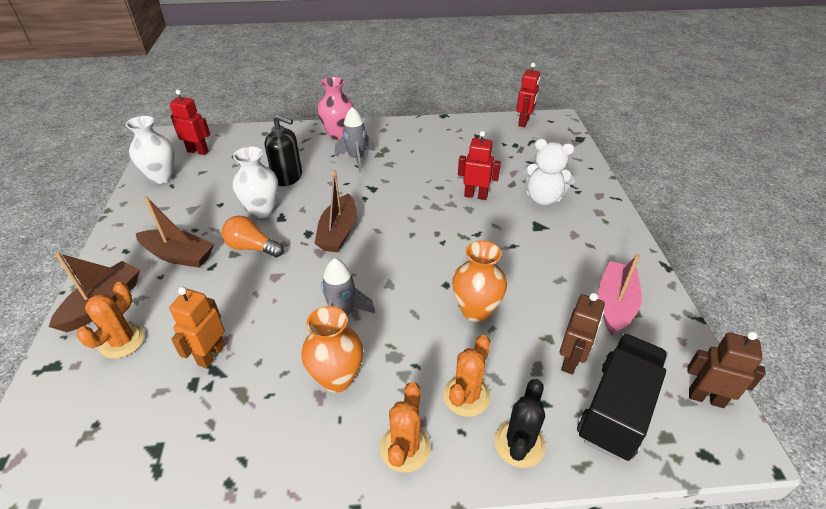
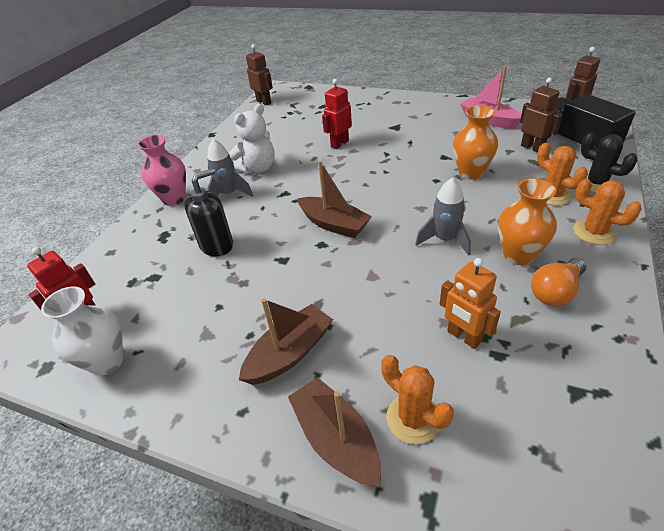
camera: 60 degrees left, 0 degrees up
orange light bulb [222,215,284,257] -> orange light bulb moved to [531,258,586,306]
white vase [233,147,278,218] -> none
red robot [516,63,540,127] -> brown robot [246,44,273,105]
white teddy bear [522,139,576,205] -> white teddy bear moved to [229,104,275,174]

